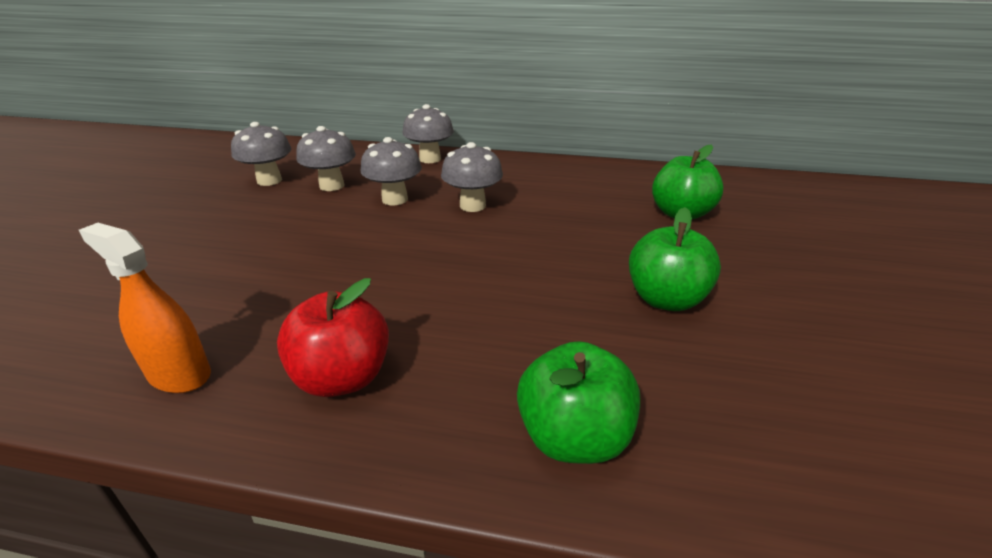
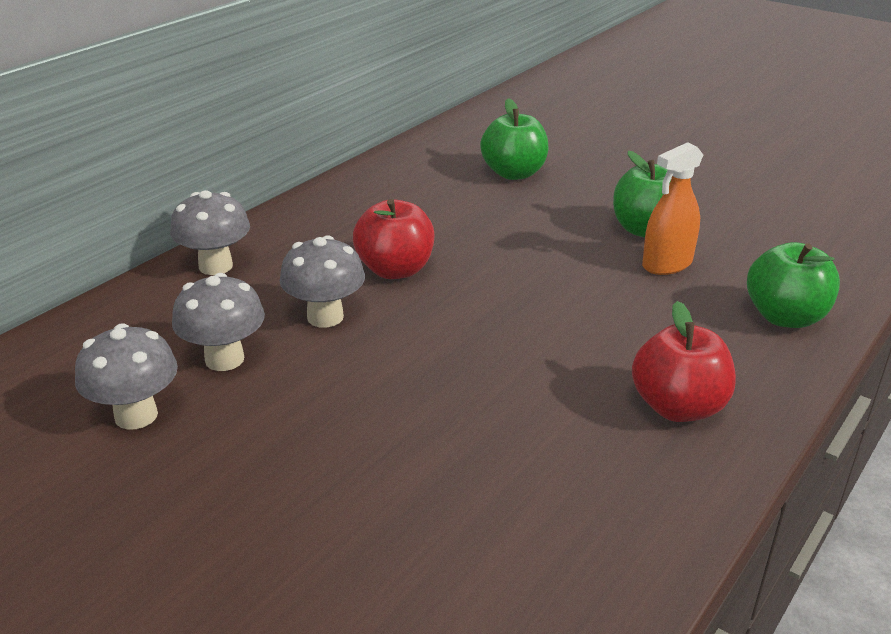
camera: 65 degrees left, 0 degrees up
orange spray bottle [79,223,211,393] -> orange spray bottle moved to [642,142,703,275]
grey mushroom [441,142,503,212] -> red apple [353,199,434,279]

